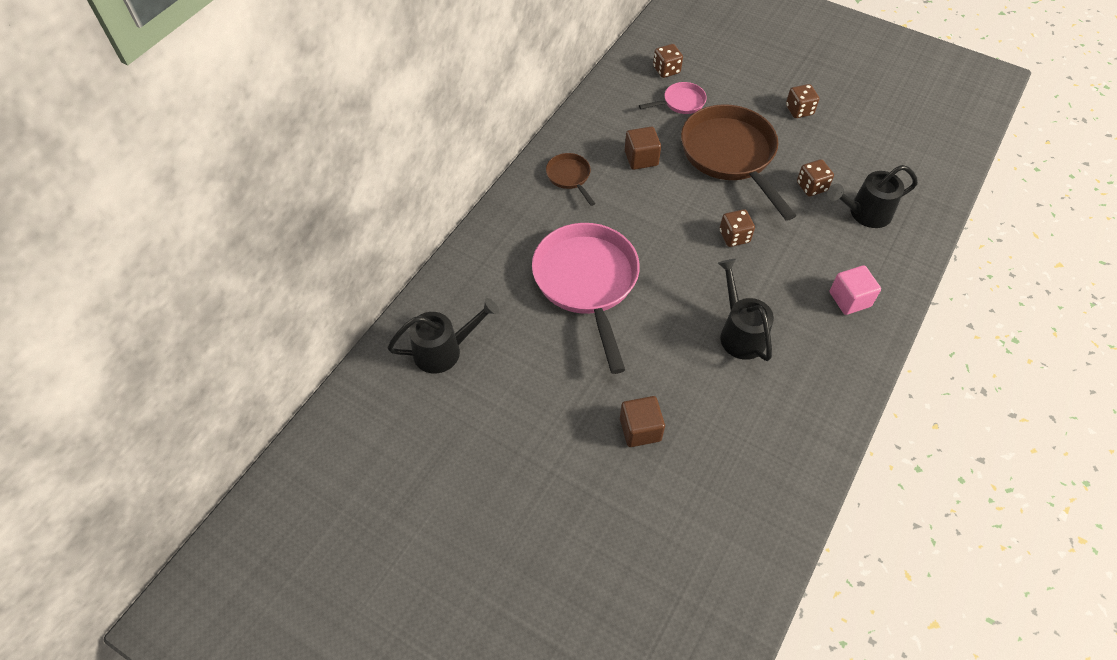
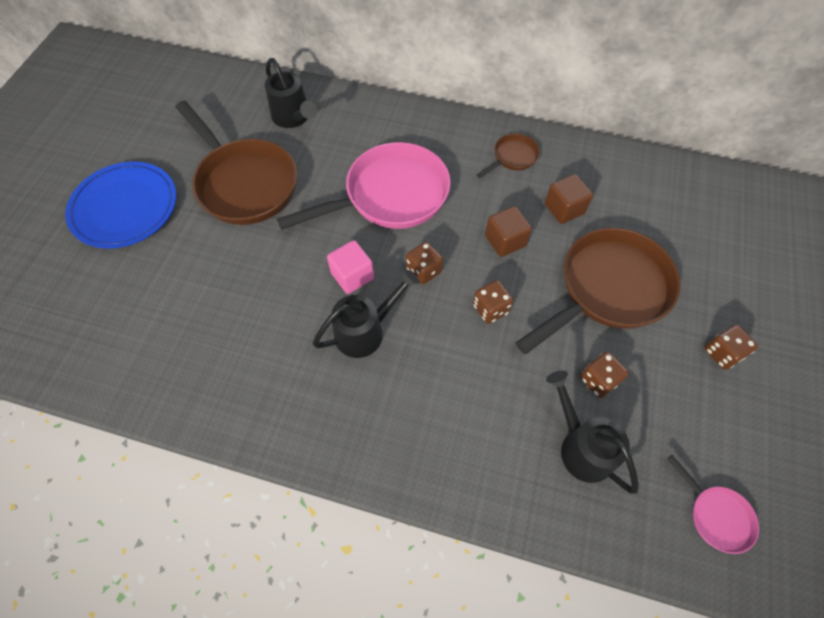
camera: 75 degrees right, 5 degrees up
brown cube [620,396,665,447] -> brown cube moved to [485,206,532,257]
pink pan [639,82,707,114] -> pink pan moved to [667,455,759,554]
brown dice [653,44,683,78] -> brown dice moved to [406,241,443,285]
pink cube [829,265,881,315] -> pink cube moved to [327,240,374,294]
none -> blue plate [65,162,176,248]
none -> brown pan [175,101,297,225]

